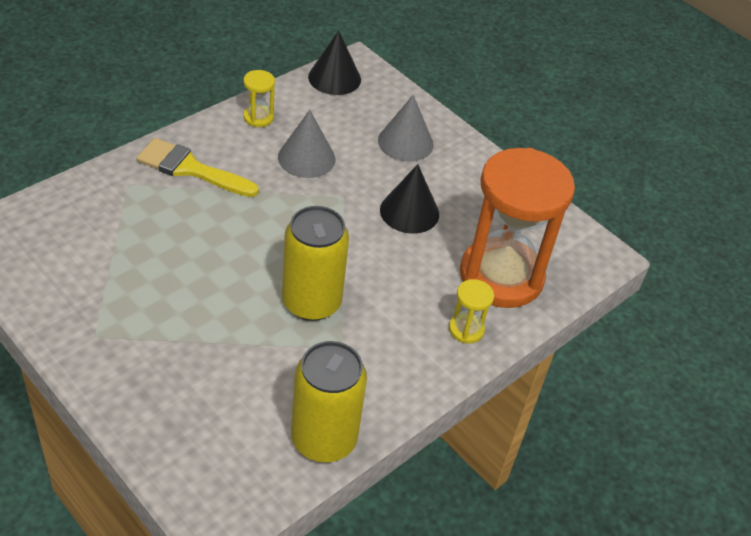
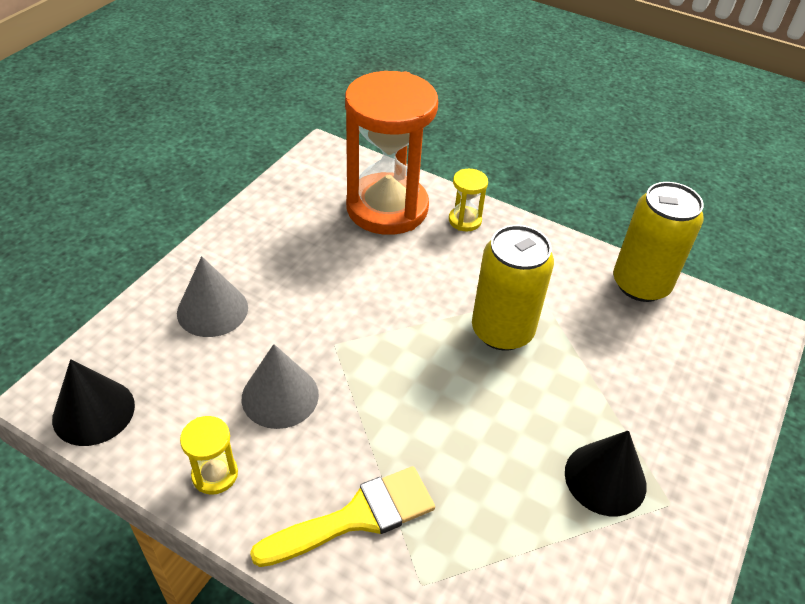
camera: 105 degrees left, 0 degrees up
yellow brush [136,138,259,197] -> yellow brush turned 120 degrees counterclockwise [250,466,435,567]
black cone [380,164,439,234] -> black cone moved to [565,430,647,516]

